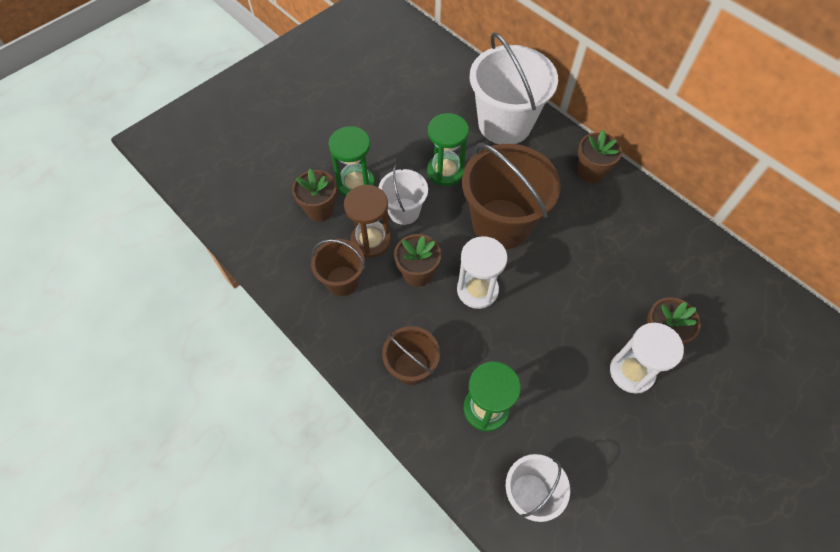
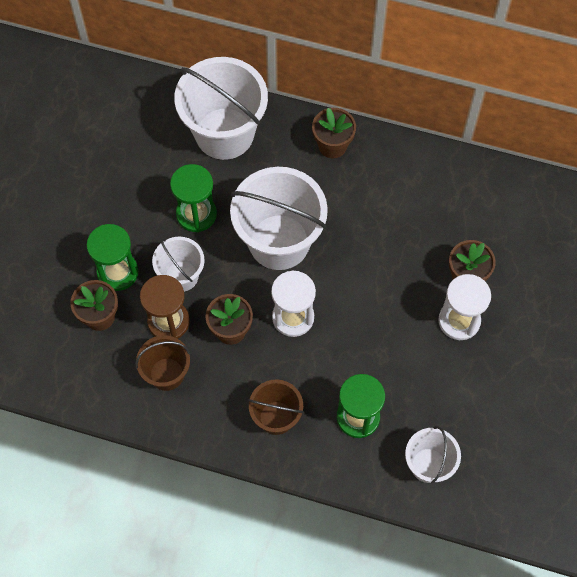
camera: 30 degrees left, 5 degrees up
brown bucket [462,143,561,249] -> white bucket [230,167,328,270]

